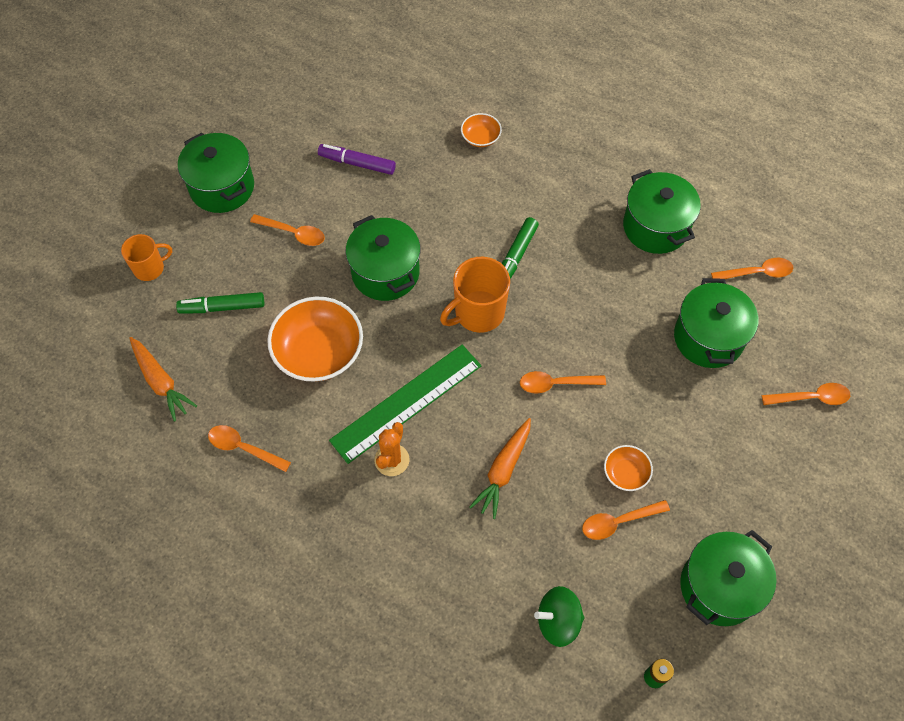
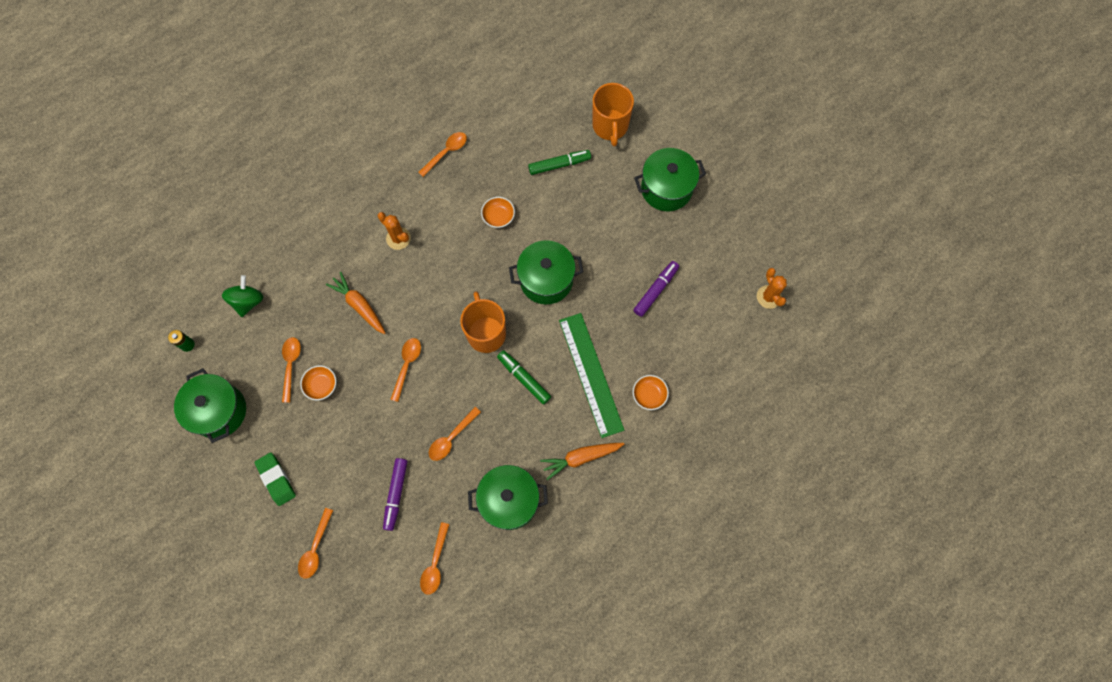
camera: 110 degrees right, 10 degrees up
orange mug [121,234,172,281] -> orange mug [593,83,634,147], size x1.59
orange carrot [129,337,197,422] -> orange carrot moved to [540,443,624,480]
green marker [176,292,264,314] -> green marker turned 60 degrees clockwise [528,150,591,175]
orange spoon [250,214,325,246] -> orange spoon moved to [429,407,481,461]
orange bowl [267,297,363,382] -> orange bowl [481,197,515,228], size x0.49
green ruler [329,345,481,464] -> green ruler moved to [559,313,624,438]
green pot [674,278,758,368] -> purple marker [383,458,408,531]
none -> green eraser [254,453,296,506]
none -> orange cactus [757,268,787,309]

